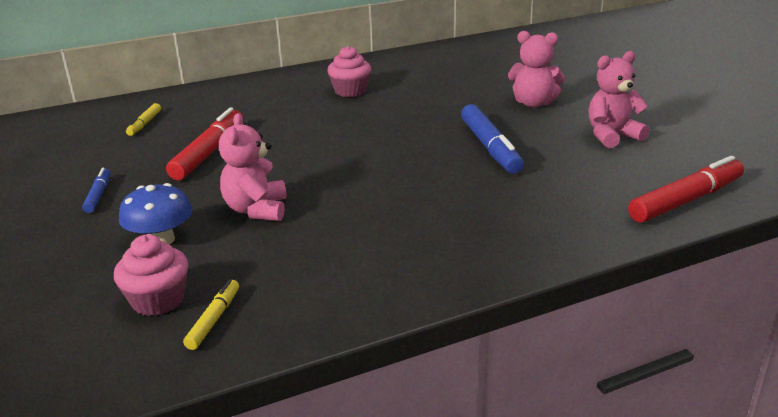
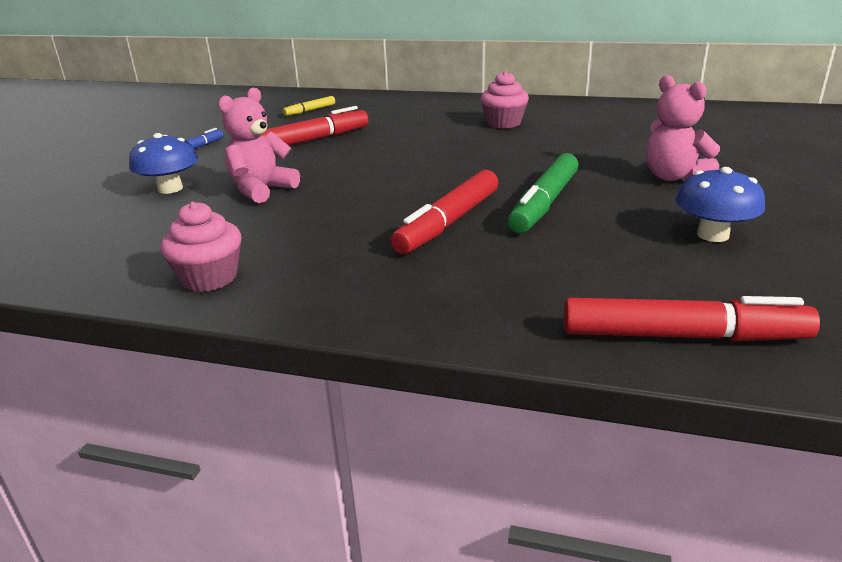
camera: 40 degrees right, 0 degrees up
pink cupcake [114,234,188,316] -> pink cupcake moved to [160,202,241,292]
yellow marker [183,280,239,350] -> none
blue marker [461,104,524,174] -> green marker [508,153,579,233]
pink teddy bear [589,51,649,148] -> blue mushroom [676,167,765,242]
none -> red marker [391,170,498,254]

